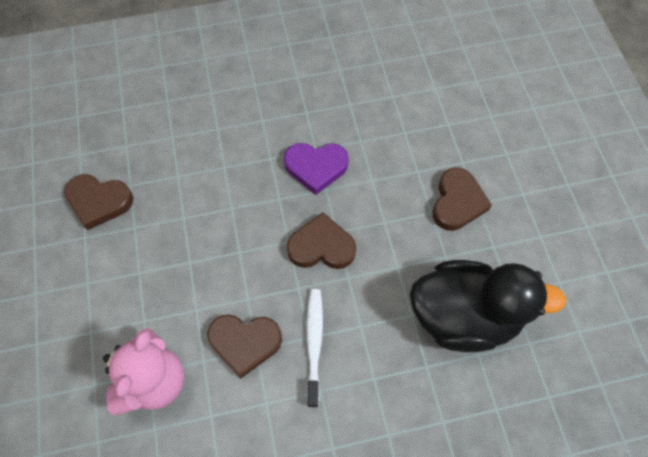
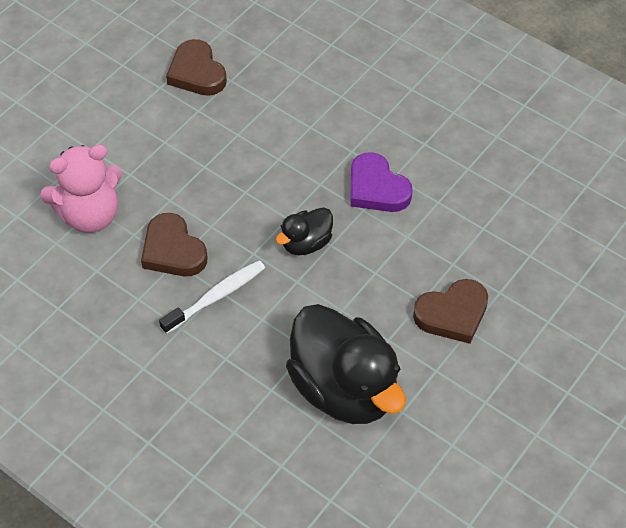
camera: 50 degrees right, 10 degrees down
brown heart [287,212,356,269] -> black duck [276,207,333,255]

